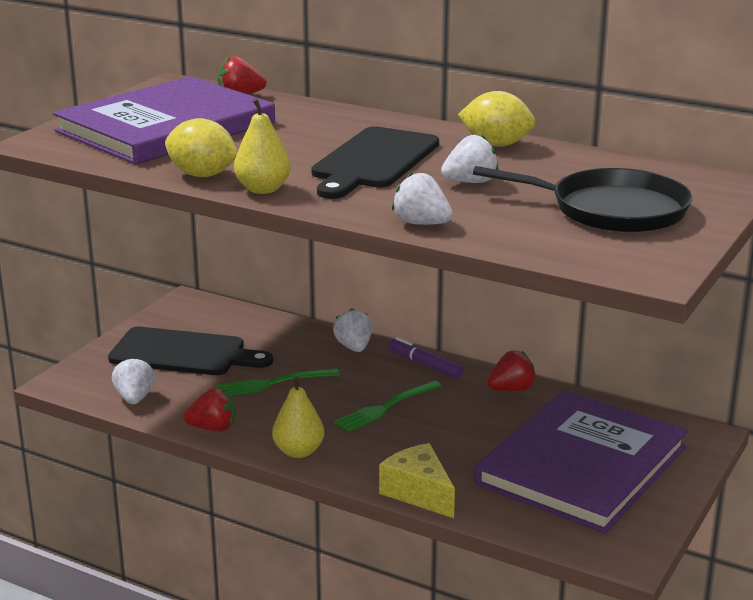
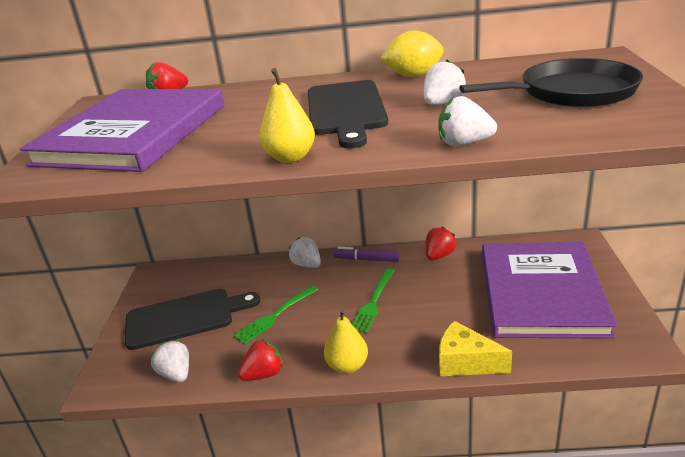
camera: 25 degrees left, 5 degrees up
yellow lemon [165,118,238,177] -> none

